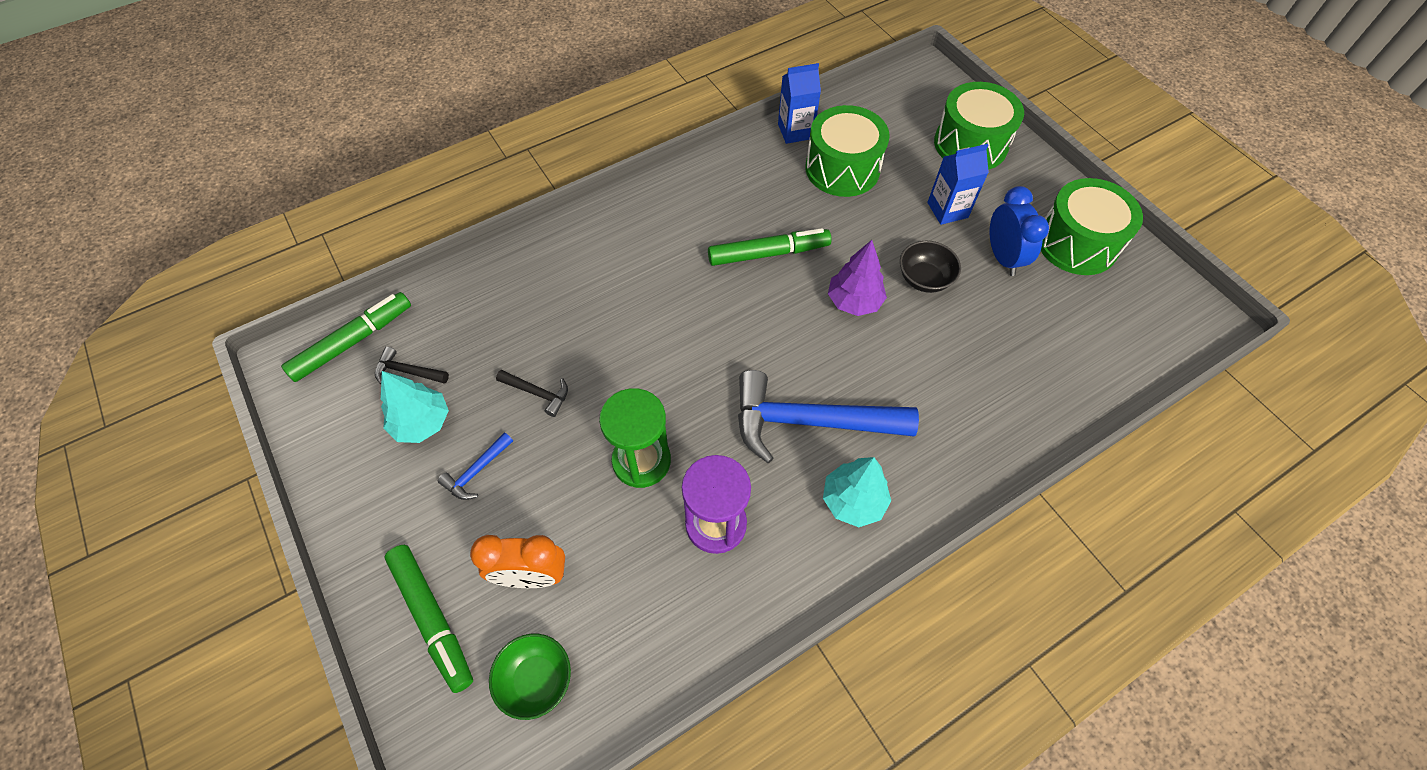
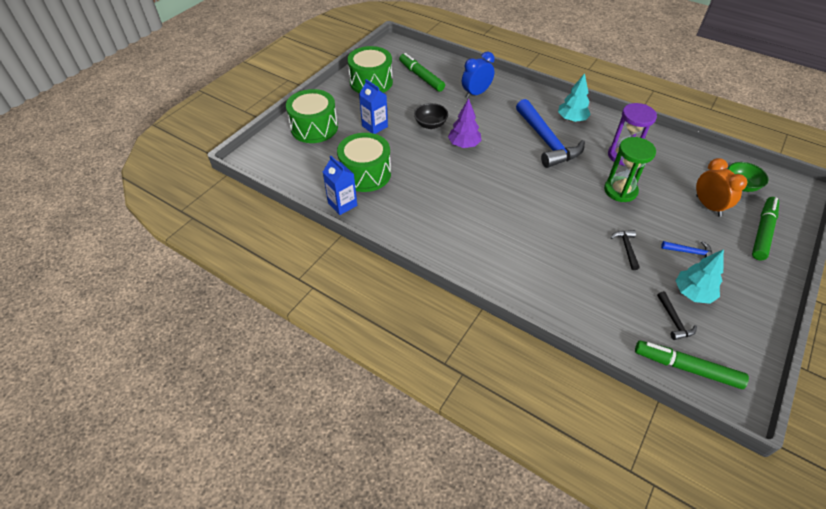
camera: 115 degrees left, 10 degrees down
green marker [708,228,832,266] -> green marker moved to [399,53,445,92]
blue clock [990,186,1049,276] -> blue clock moved to [462,52,495,98]

